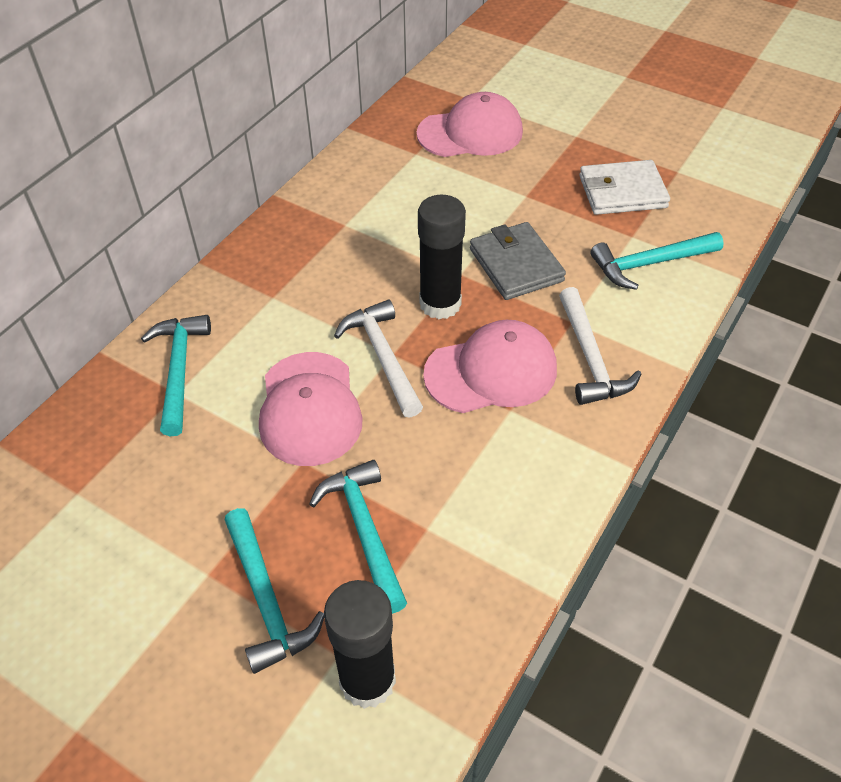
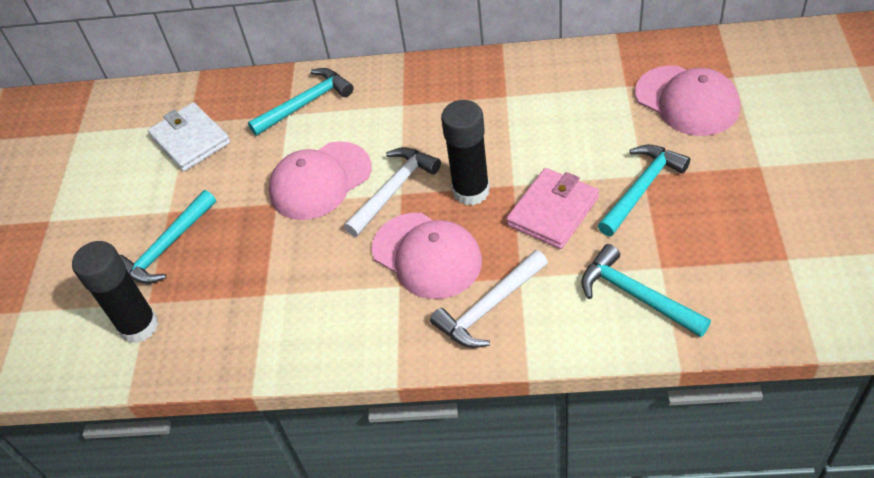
camera: 65 degrees right, 0 degrees up
turquoise hammer [309,460,407,614] -> turquoise hammer moved to [598,145,690,236]
grey wallet [470,222,566,300] -> pink wallet [506,168,599,249]
white wallet [579,160,670,215] -> white wallet moved to [148,102,230,172]

